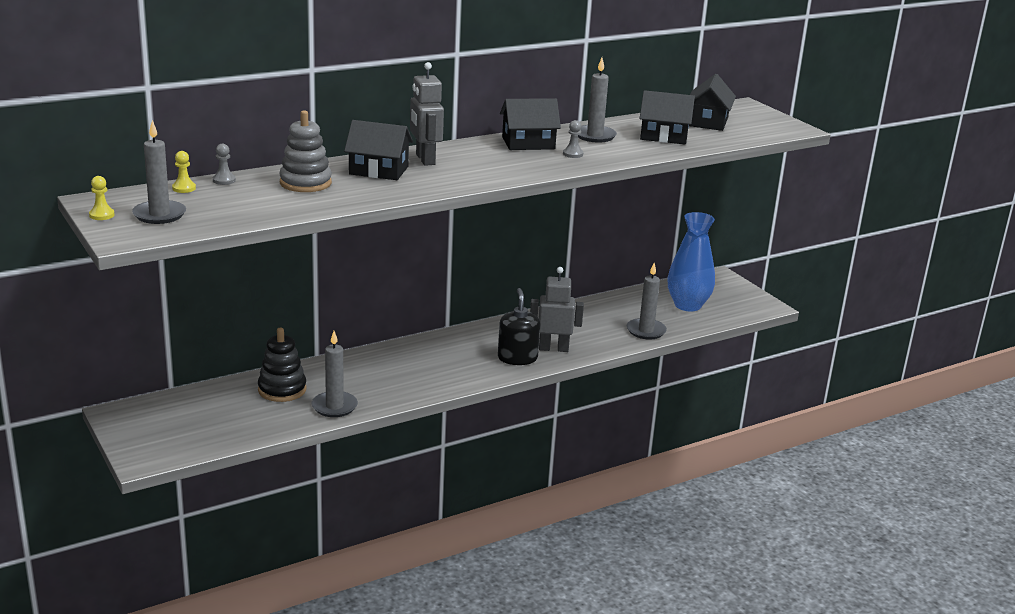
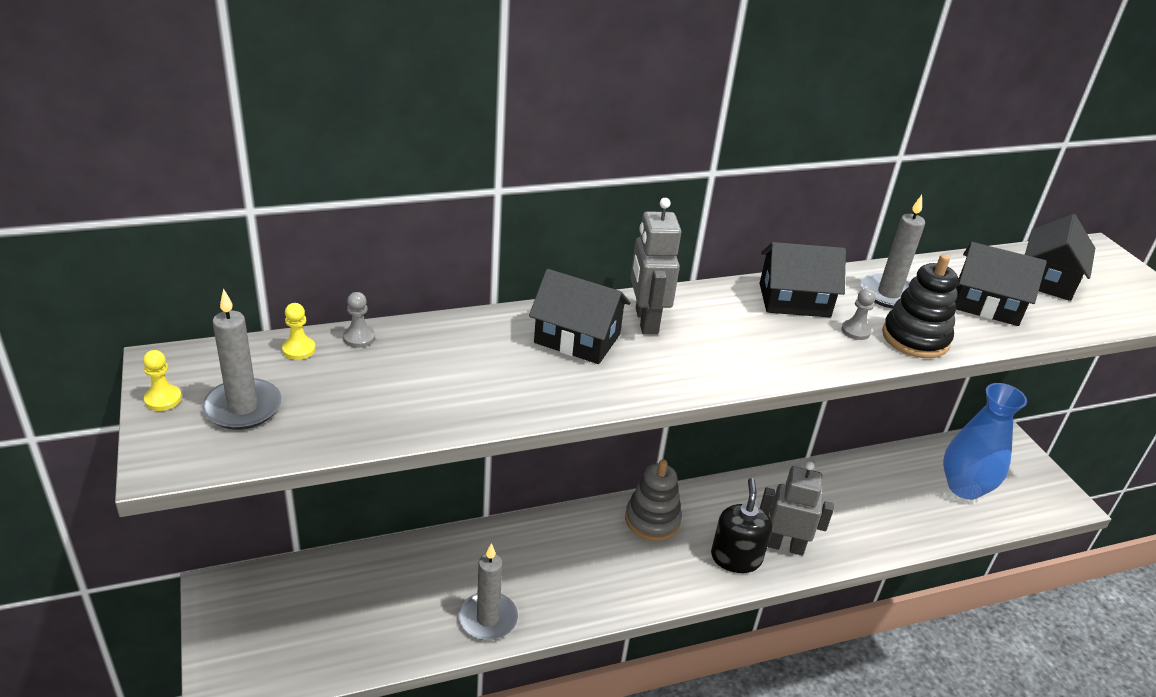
camera: 10 degrees right, 10 degrees up
black stacking toy [258,328,307,402] -> black stacking toy moved to [882,254,959,358]
grey stacking toy [279,110,332,192] -> grey stacking toy moved to [625,459,682,541]
grey candle [627,263,667,339] -> none

